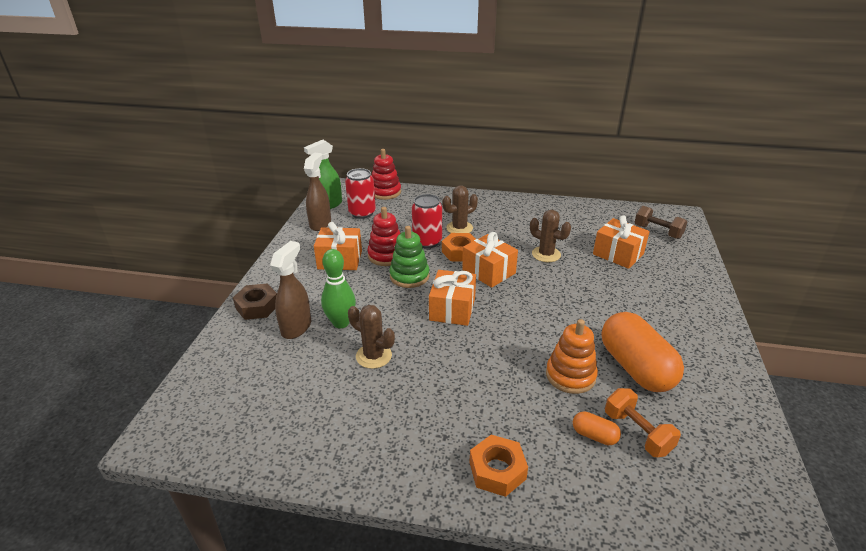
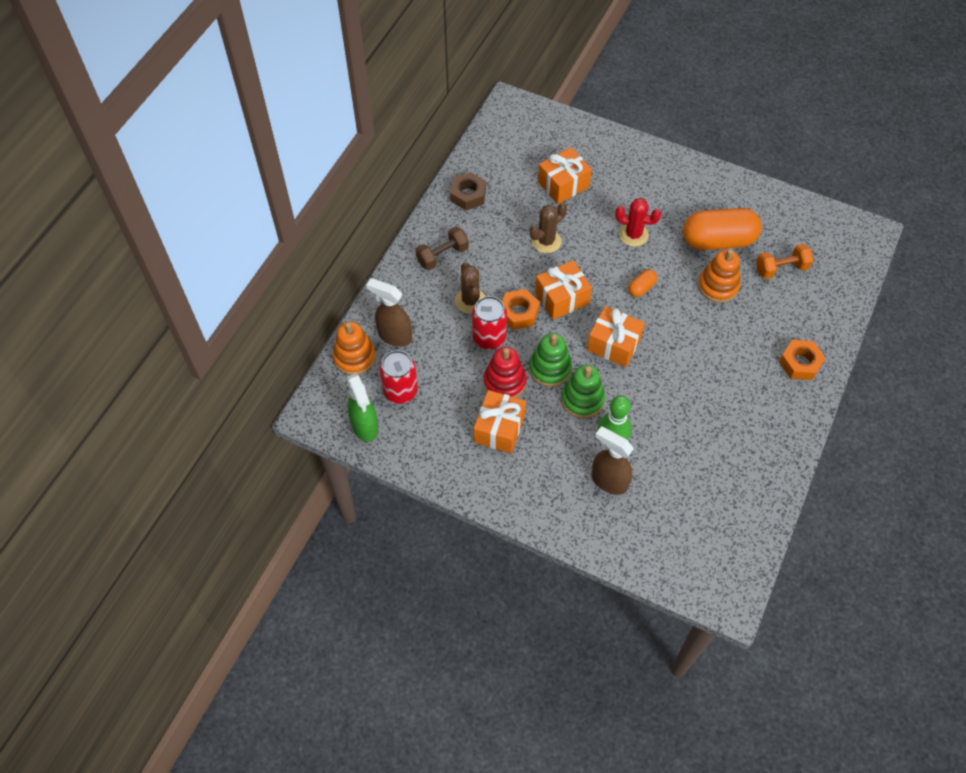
camera: 75 degrees left, 25 degrees up
brown nut [233,283,277,320] -> brown nut moved to [450,172,486,210]
brown spray bottle [304,153,331,231] -> brown spray bottle moved to [366,278,412,347]
brown cactus [348,305,395,369] -> none
red stacking toy [372,149,401,200] -> orange stacking toy [333,321,376,375]
orange capsule [573,411,621,445] -> orange capsule moved to [628,269,657,297]
brown dumbbell [634,206,687,239] -> brown dumbbell moved to [416,226,469,270]
none -> green stacking toy [561,365,605,418]
none -> red cactus [615,198,661,247]

